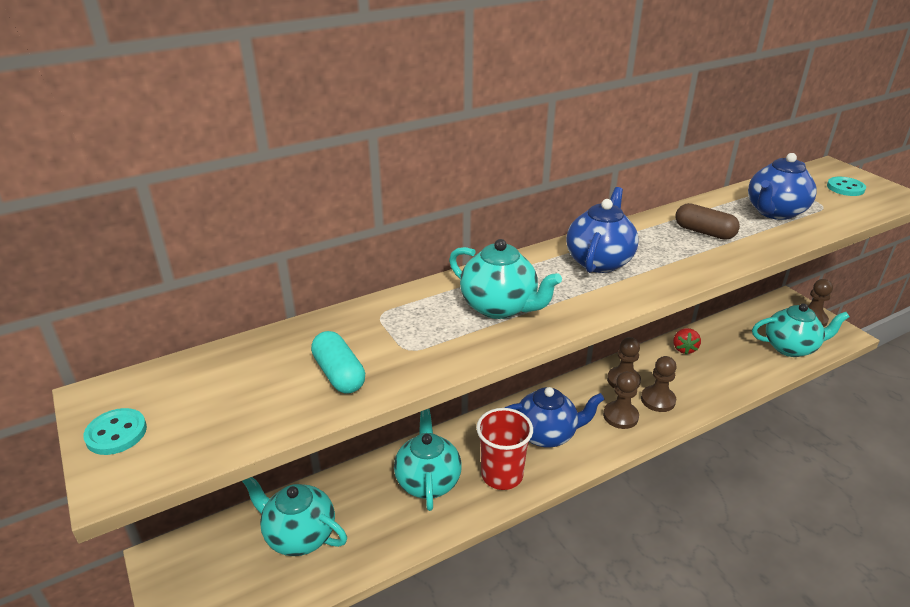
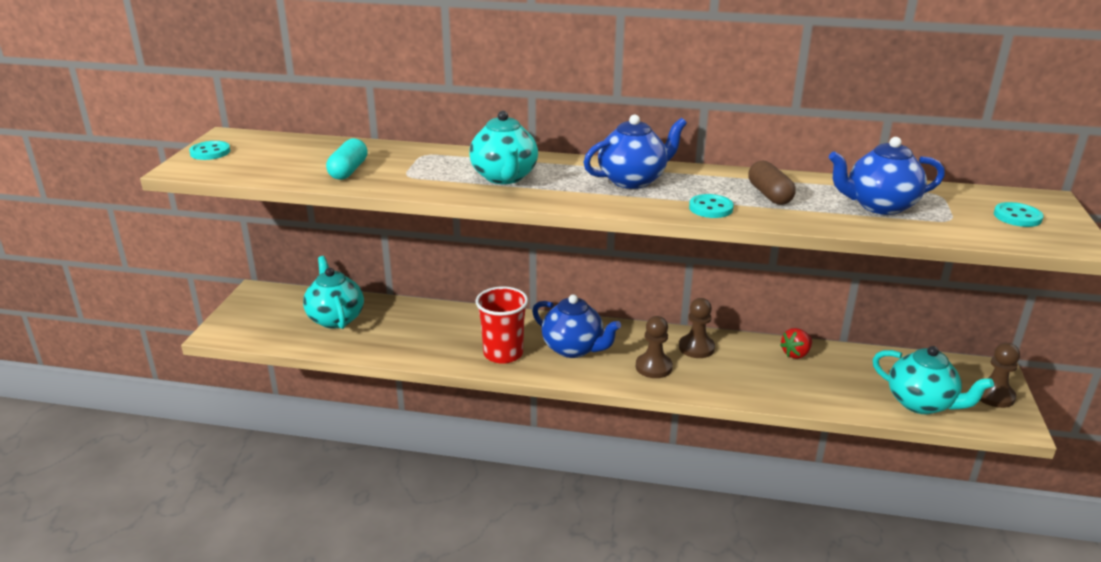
camera: 40 degrees right, 5 degrees down
turquoise teapot [394,408,462,511] -> none
brown pawn [641,356,677,412] -> none
none -> turquoise button [689,194,734,218]

